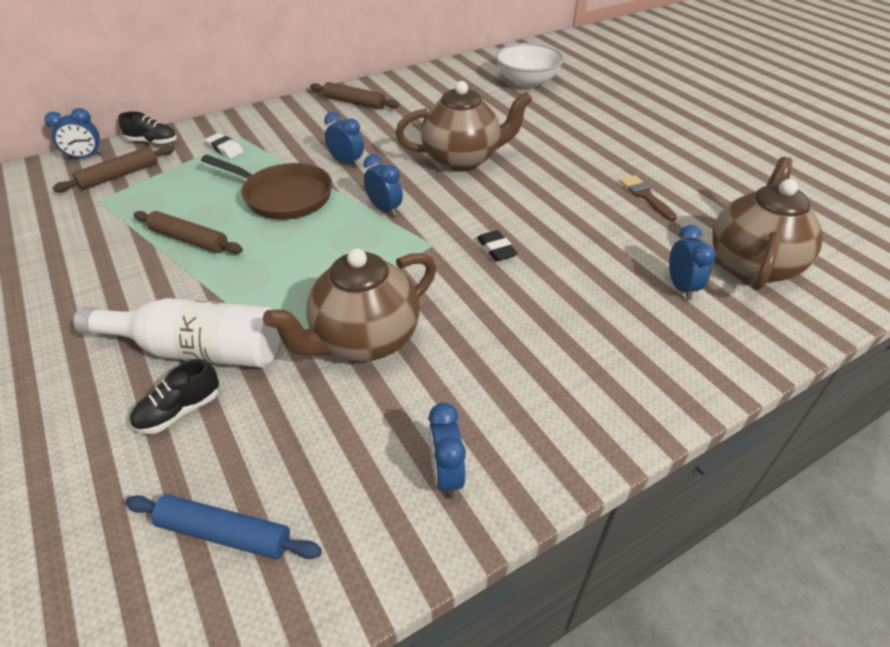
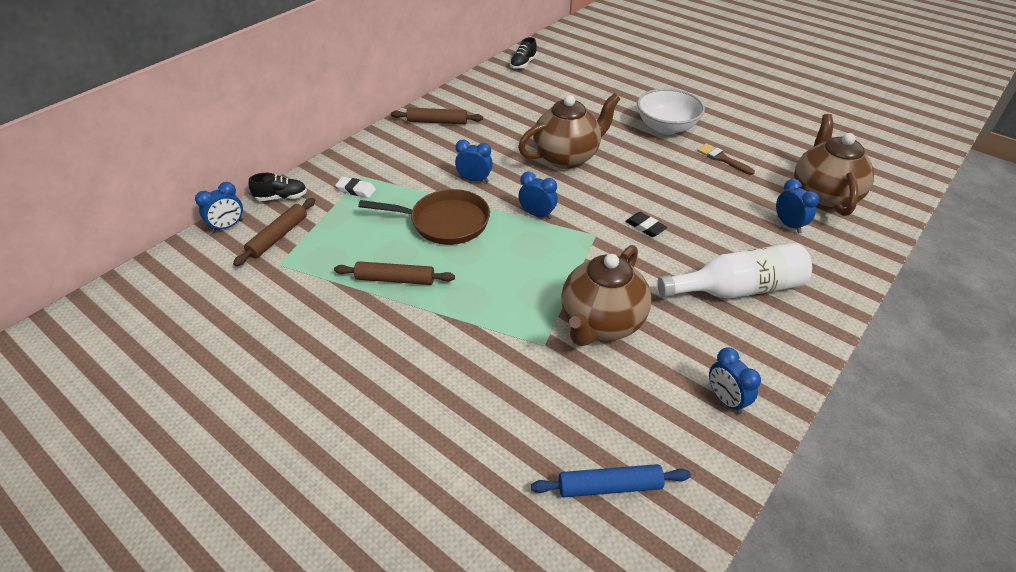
camera: 20 degrees left, 0 degrees up
white bottle [73,298,280,368] -> white bottle moved to [657,243,812,299]
black shoe [130,359,219,434] -> black shoe moved to [510,37,537,69]
white bowl [495,43,564,88] -> white bowl moved to [637,88,705,134]

